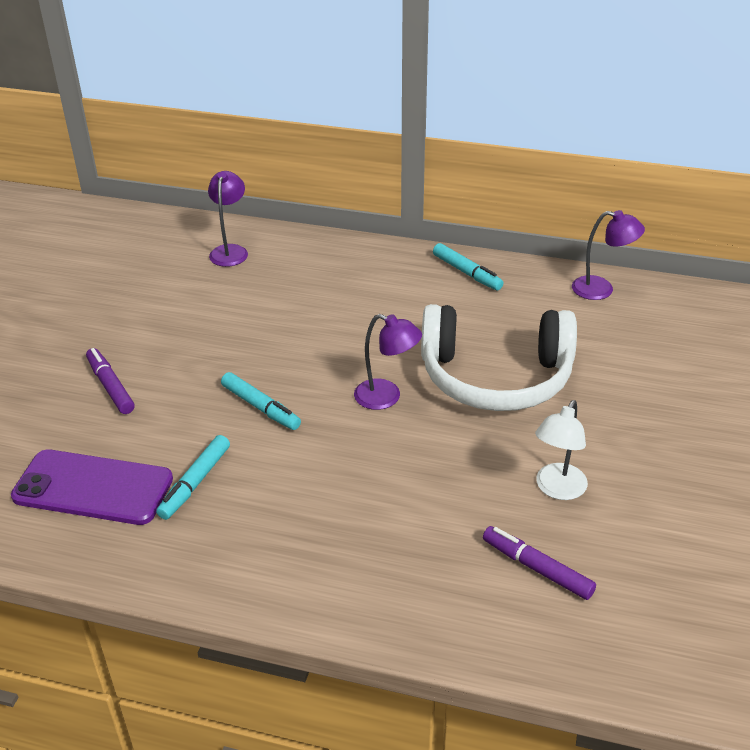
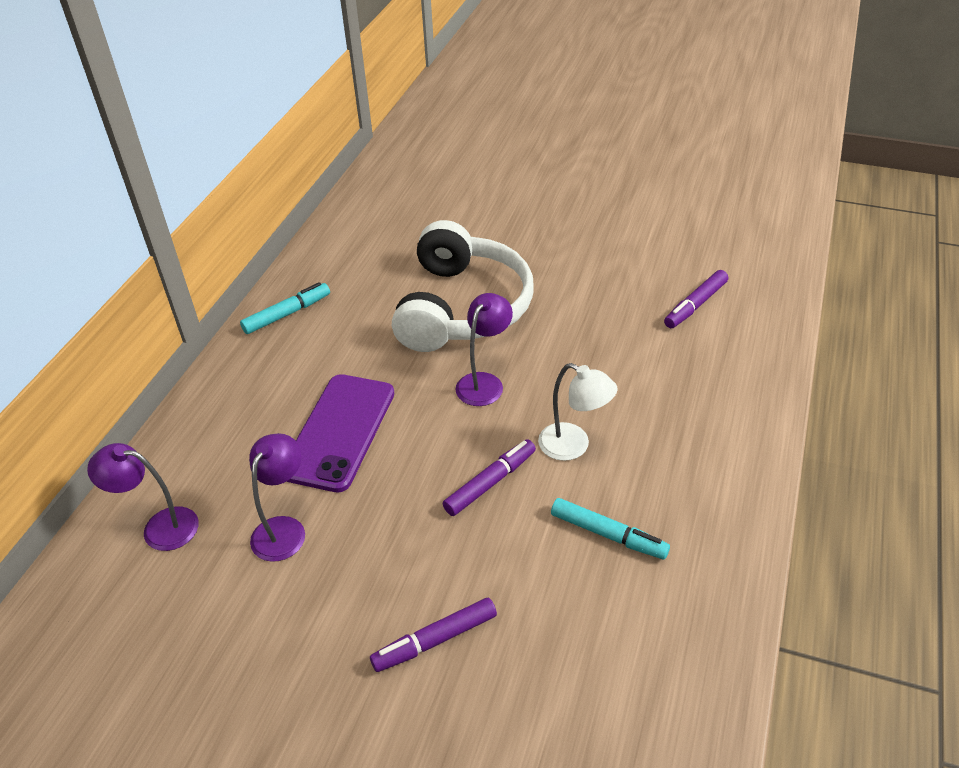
camera: 85 degrees left, 5 degrees up
purple phone [11,450,173,525] -> purple phone moved to [287,374,394,492]
turquoise marker [221,372,301,430] -> purple marker [443,439,536,516]
white lamp [535,400,588,500] -> white lamp moved to [538,363,618,461]
purple lamp [572,210,645,300] -> purple lamp moved to [249,433,305,562]

